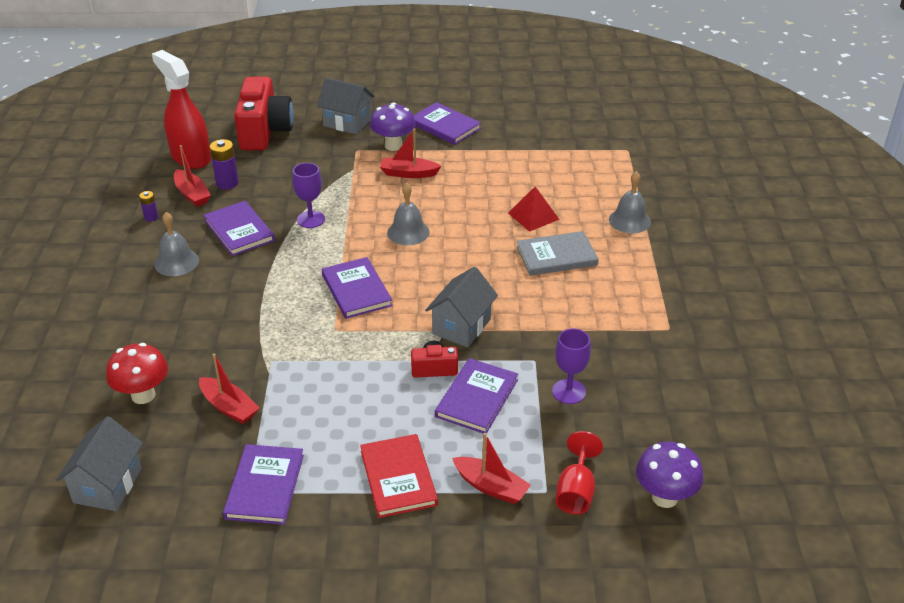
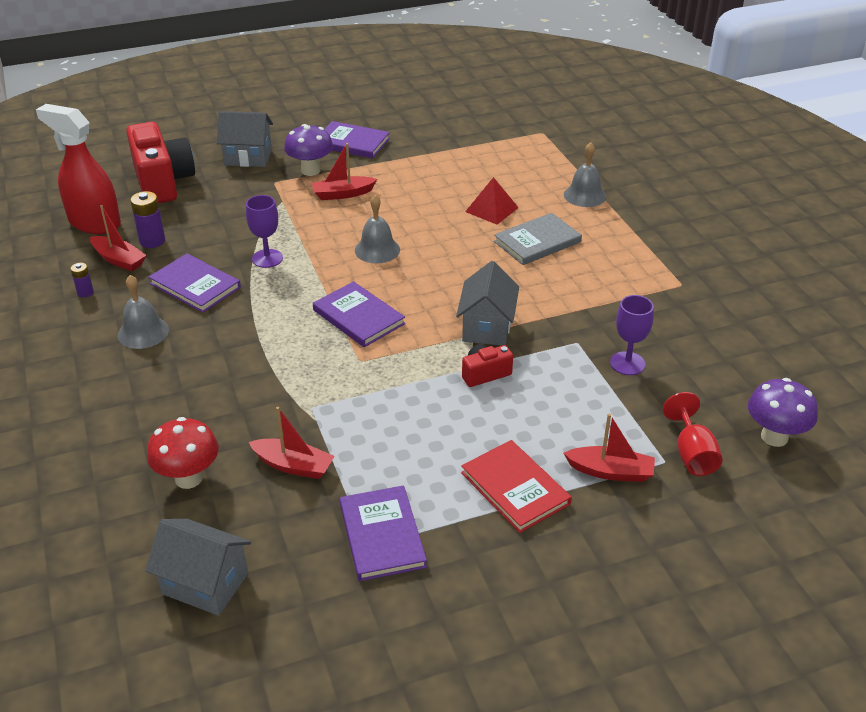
camera: 20 degrees left, 0 degrees up
grey house [56,416,143,511] -> grey house turned 60 degrees counterclockwise [146,519,251,616]
purple book [435,358,518,434] -> none

